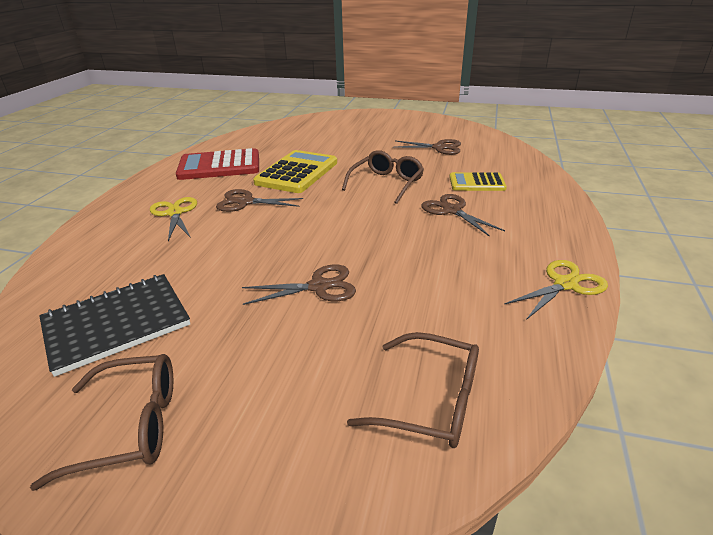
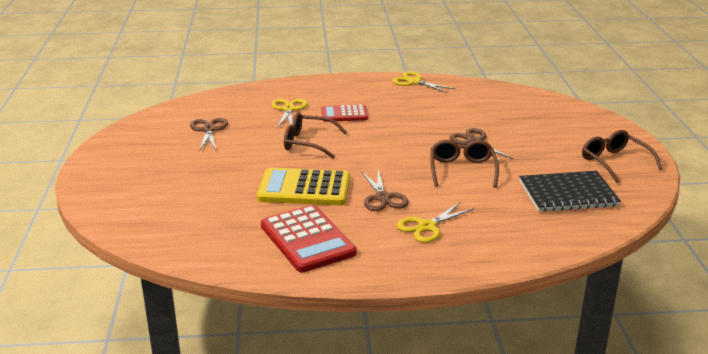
camera: 110 degrees left, 5 degrees down
black notebook [39,274,190,377] -> black notebook turned 45 degrees counterclockwise [519,171,621,212]
brown glasses [347,332,479,448] -> brown glasses moved to [430,140,499,187]
brown scissors [421,194,505,237] -> red calculator [322,105,368,122]
yellow calculator [449,172,507,191] -> yellow scissors [271,99,308,128]

